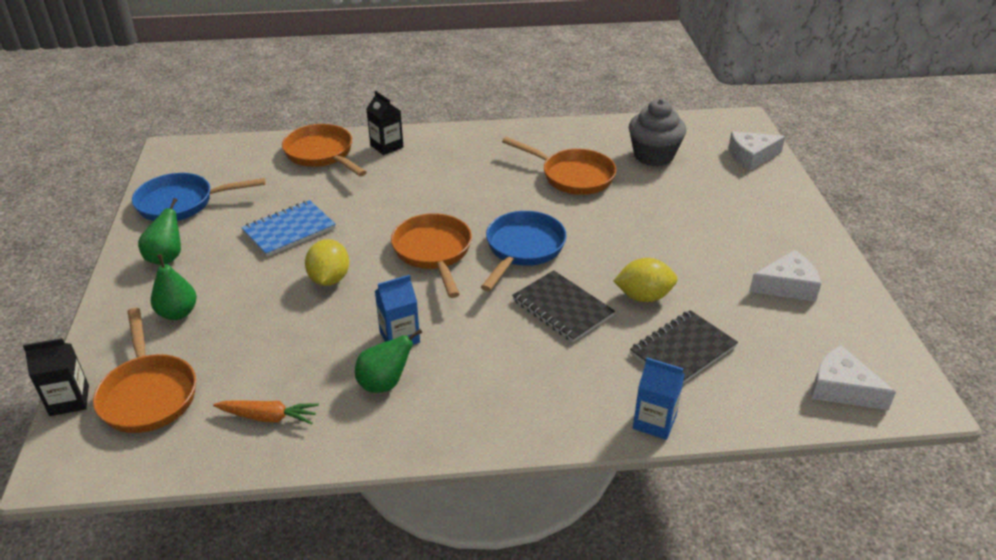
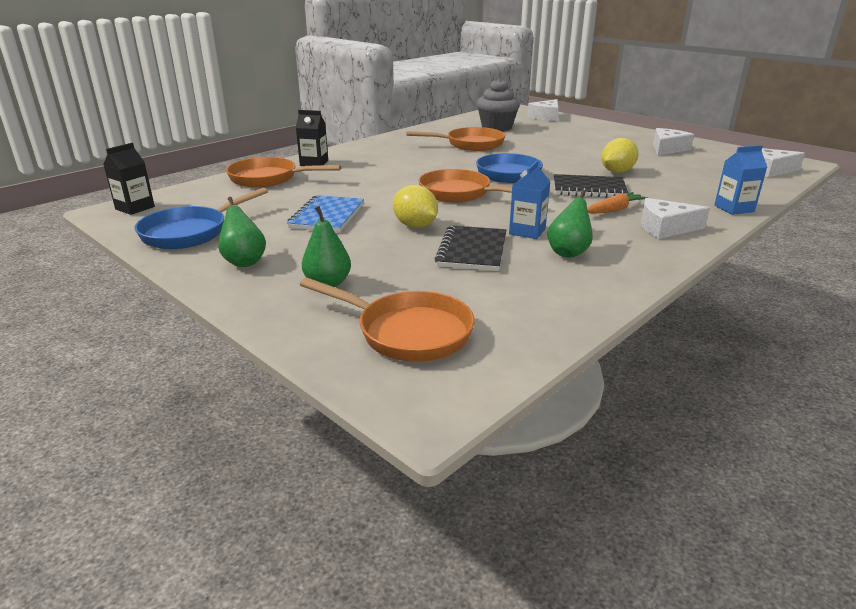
camera: 40 degrees left, 10 degrees down
black carton [23,338,89,416] -> black carton moved to [103,143,155,215]
orange carrot [213,400,319,424] -> orange carrot moved to [587,192,648,214]
black notebook [630,310,738,384] -> black notebook moved to [435,225,506,271]
none -> white cheese [641,198,710,239]

